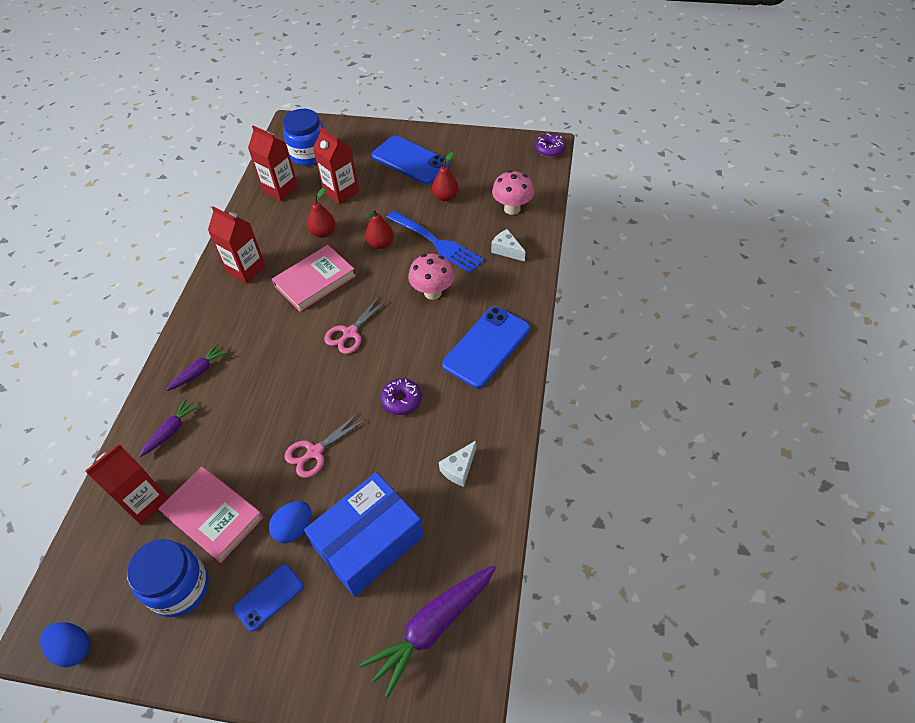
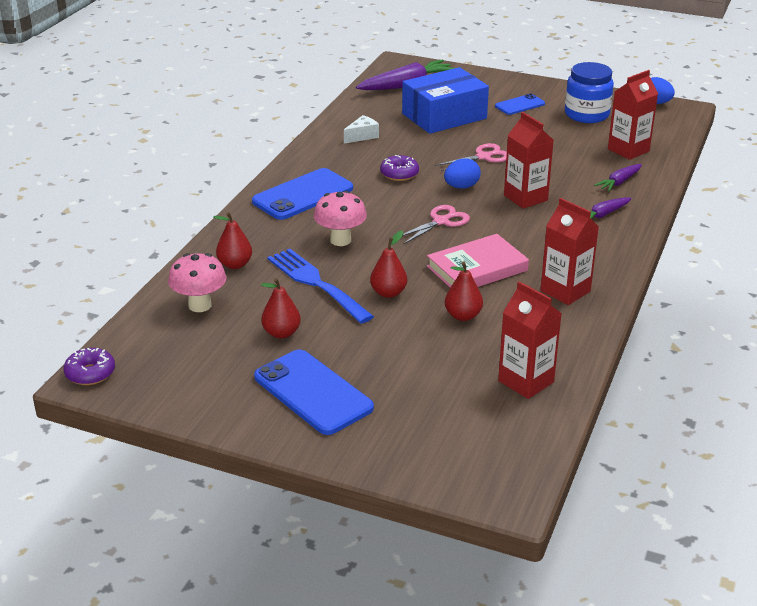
camera: 170 degrees left, 20 degrees down
pink book [158,467,263,563] -> none
blue egg [269,501,311,543] -> blue egg moved to [444,158,481,189]
blue jar [283,109,324,166] -> none
red carton [313,127,359,204] -> red carton moved to [504,112,554,209]
white cheese [491,229,525,262] -> red pear [214,212,252,269]

